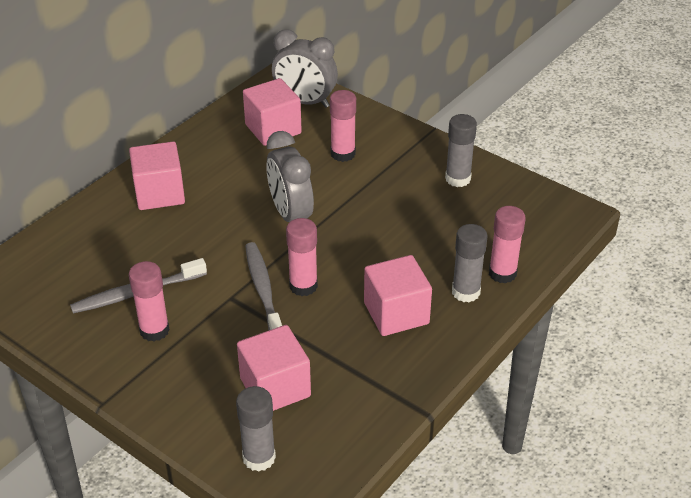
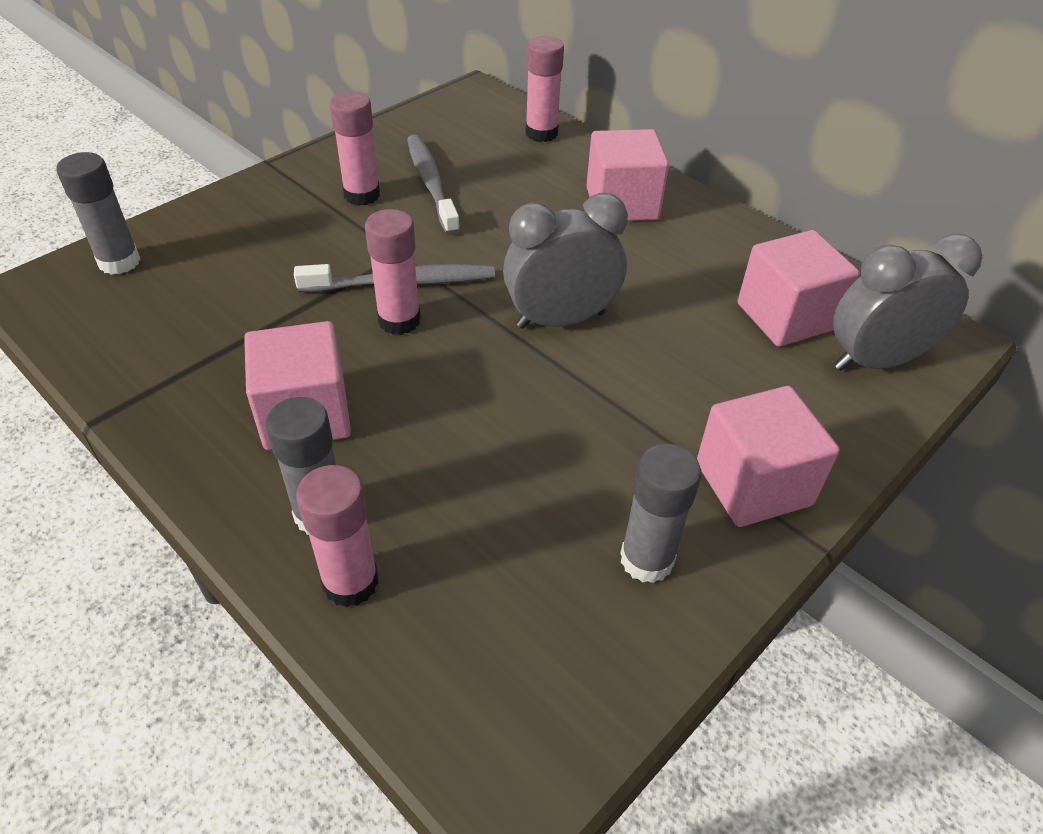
camera: 95 degrees right, 5 degrees up
pink cube [237,325,311,411] -> pink cube moved to [697,386,840,527]
grey clock [272,30,338,108] -> grey clock turned 45 degrees clockwise [833,233,982,370]
pink glue stick [330,90,356,162] -> pink glue stick moved to [525,36,564,142]

